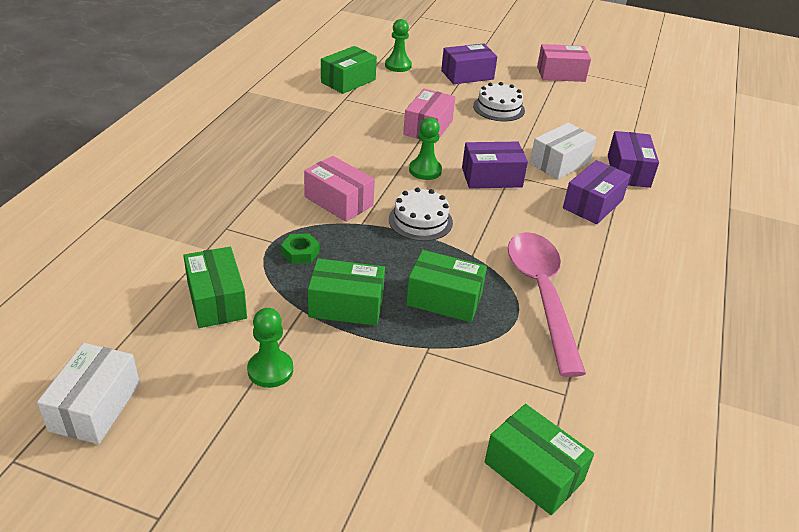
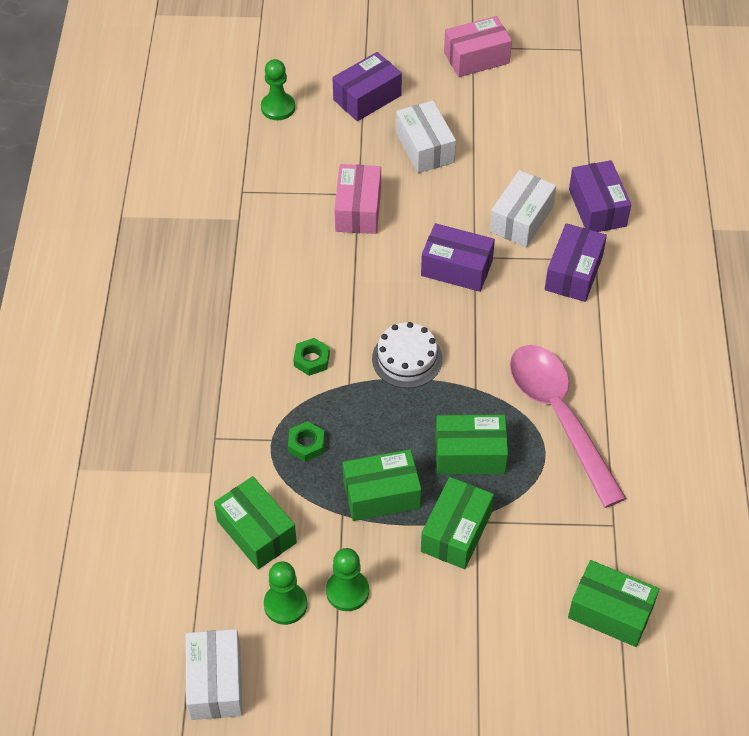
camera: 15 degrees left, 15 degrees up
pink box [304,156,375,222] -> green nut [293,338,330,376]
green box [321,46,377,94] -> green box moved to [421,477,494,569]
green pawn [409,118,442,180] -> green pawn moved to [264,561,307,625]
purple box [462,142,528,189] -> purple box turned 45 degrees clockwise [421,223,495,292]
white cake [473,82,525,121] -> white box [396,101,456,173]

